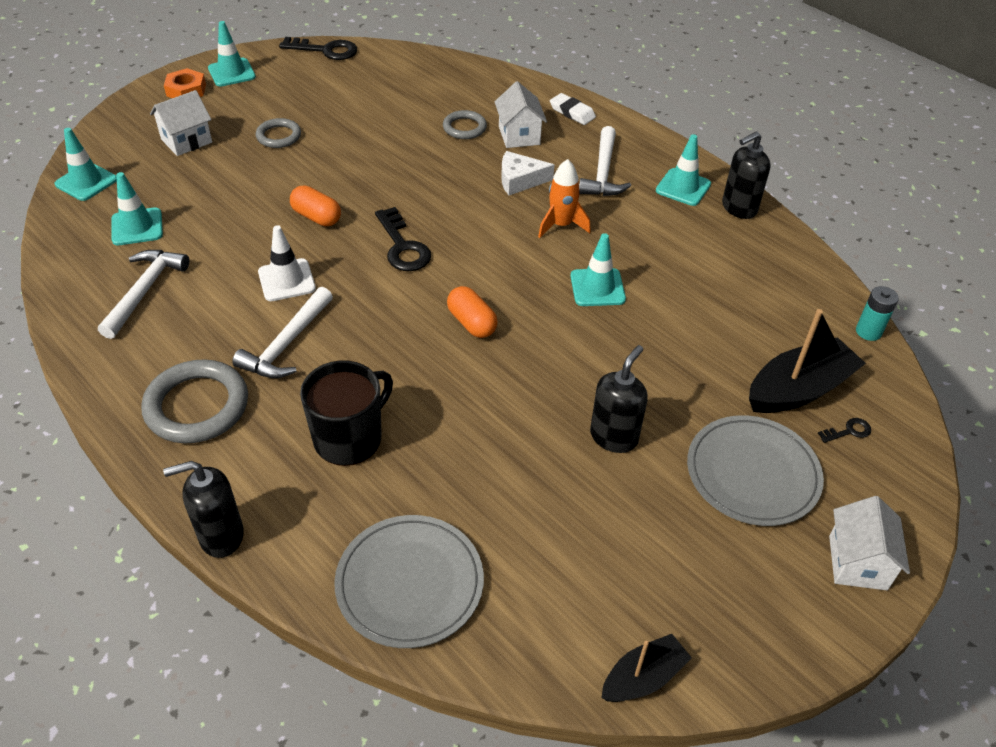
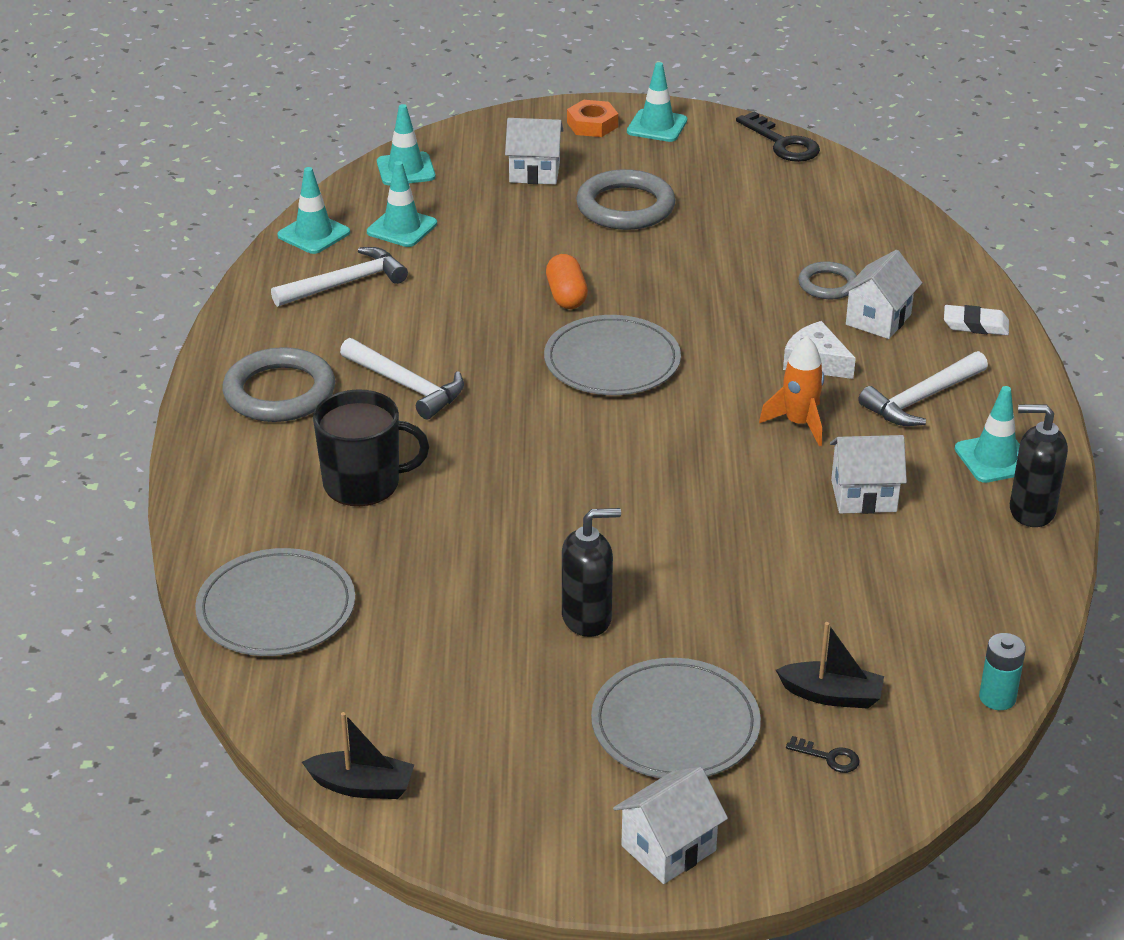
camera: 45 degrees right, 10 degrees down
black soap dispenser [163,461,244,558] -> none
white hammer [232,287,333,378] -> white hammer turned 120 degrees counterclockwise [340,338,464,419]
grey ring [256,118,301,148] -> grey ring [576,169,676,230], size x1.75
white traffic cone [258,225,316,301] -> none
black key [375,207,431,271] -> grey plate [544,315,681,395]
orange capsule [447,286,498,338] -> none
white eraser [550,93,596,125] -> white eraser turned 75 degrees counterclockwise [944,305,1009,335]
turquoise traffic cone [570,233,626,306] -> turquoise traffic cone moved to [277,167,350,254]
black boat [749,309,866,413] -> black boat [776,622,884,709], size x0.60
none -> white house [830,435,907,514]

